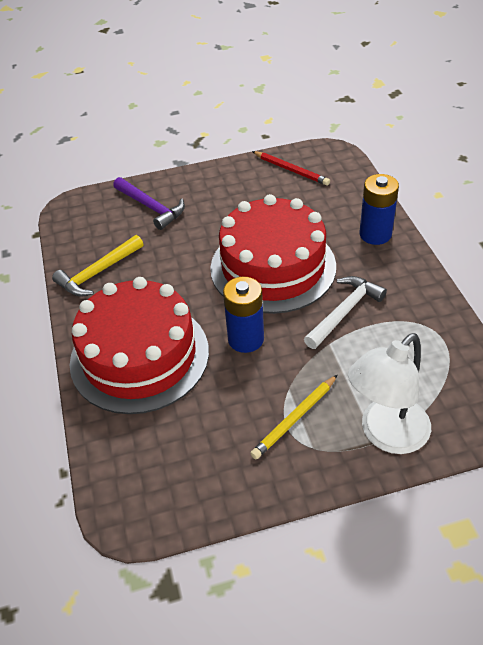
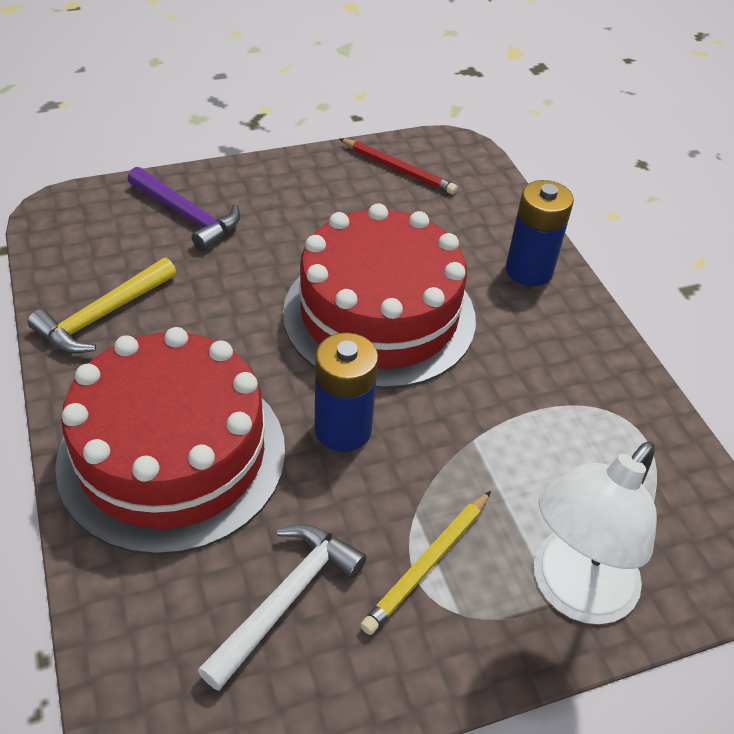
camera: 10 degrees left, 0 degrees up
white hammer [304,276,387,349] -> white hammer moved to [198,524,367,691]

